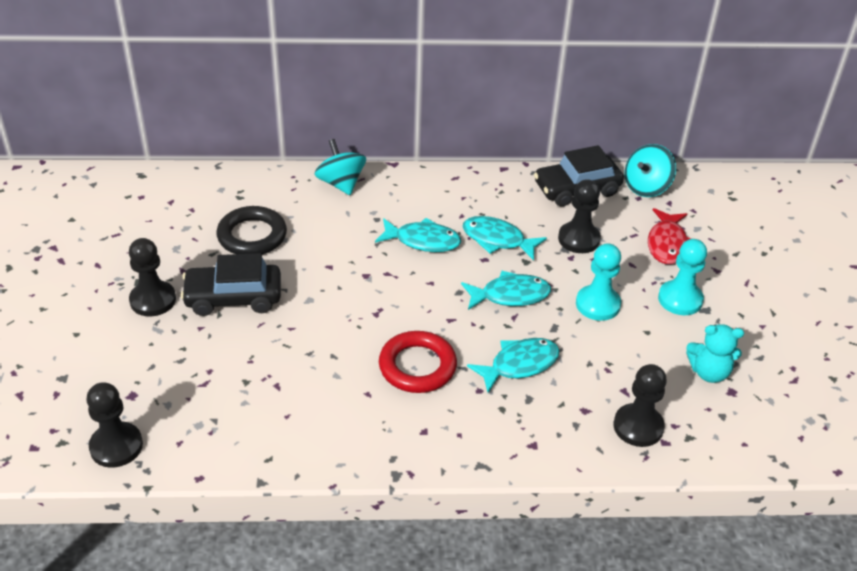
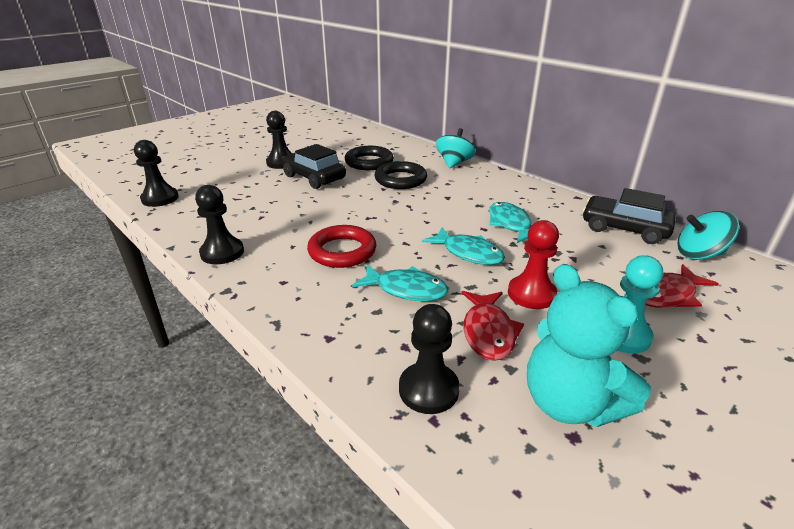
camera: 50 degrees right, 10 degrees down
turquoise fish [375,218,461,252] -> none
black pawn [558,179,601,253] -> black pawn moved to [195,185,244,264]
turquoise pawn [576,243,621,321] -> red pawn [508,220,559,309]
turquoise teddy bear [686,324,744,383] -> turquoise teddy bear [527,264,651,427], size x1.65
none -> black ring [374,161,427,189]
none -> red fish [462,291,524,361]

